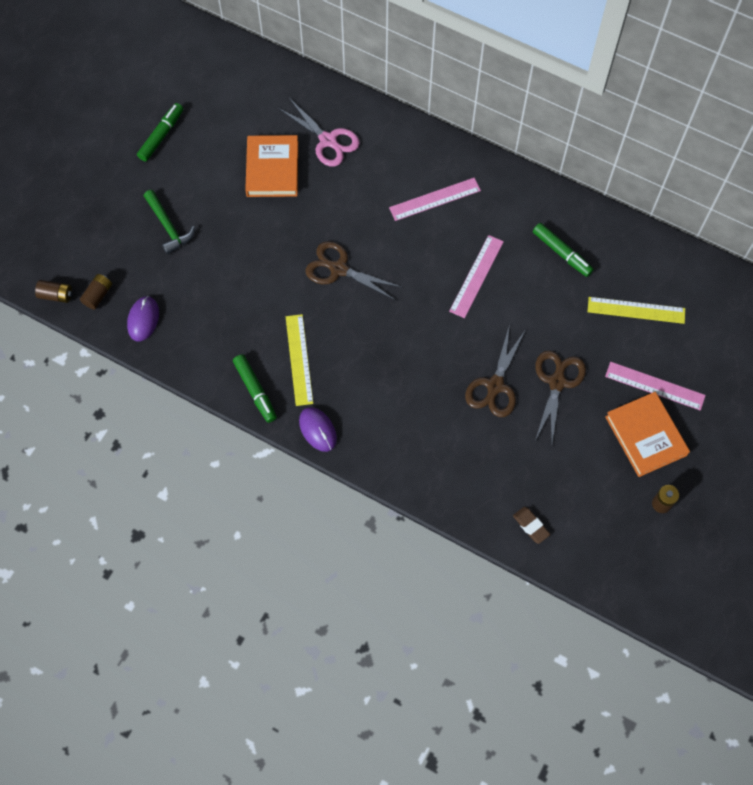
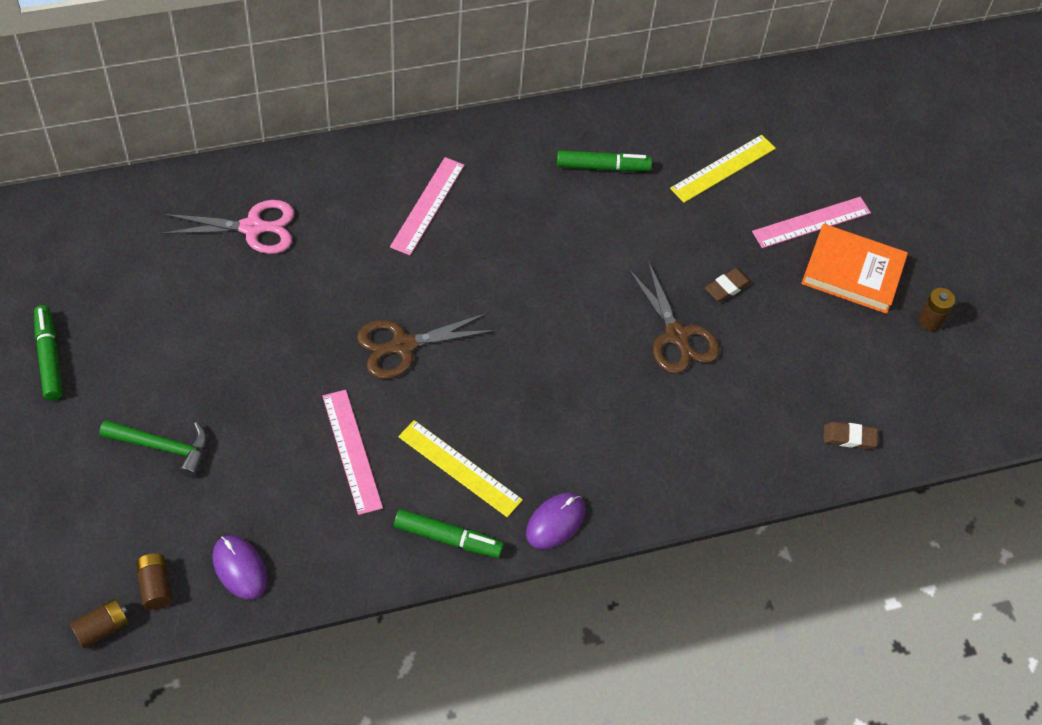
camera: 50 degrees left, 10 degrees down
orange book [245,135,298,197] -> none
purple mouse [299,407,337,452] -> purple mouse turned 60 degrees counterclockwise [526,493,586,549]
pink ruler [449,235,504,318] -> pink ruler moved to [322,390,383,515]
brown scissors [535,350,586,443] -> brown eraser [705,268,752,302]

